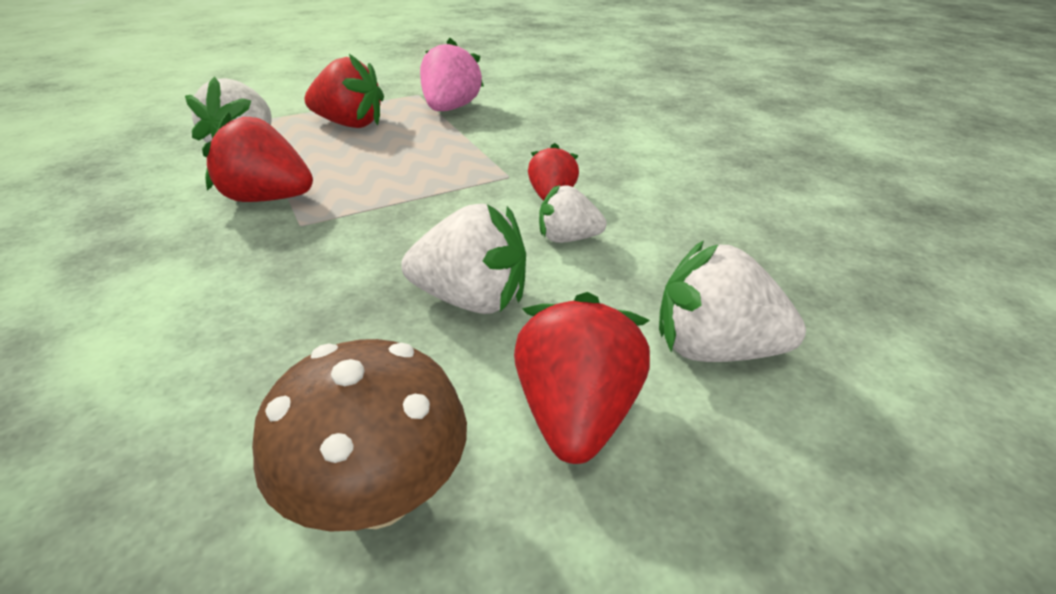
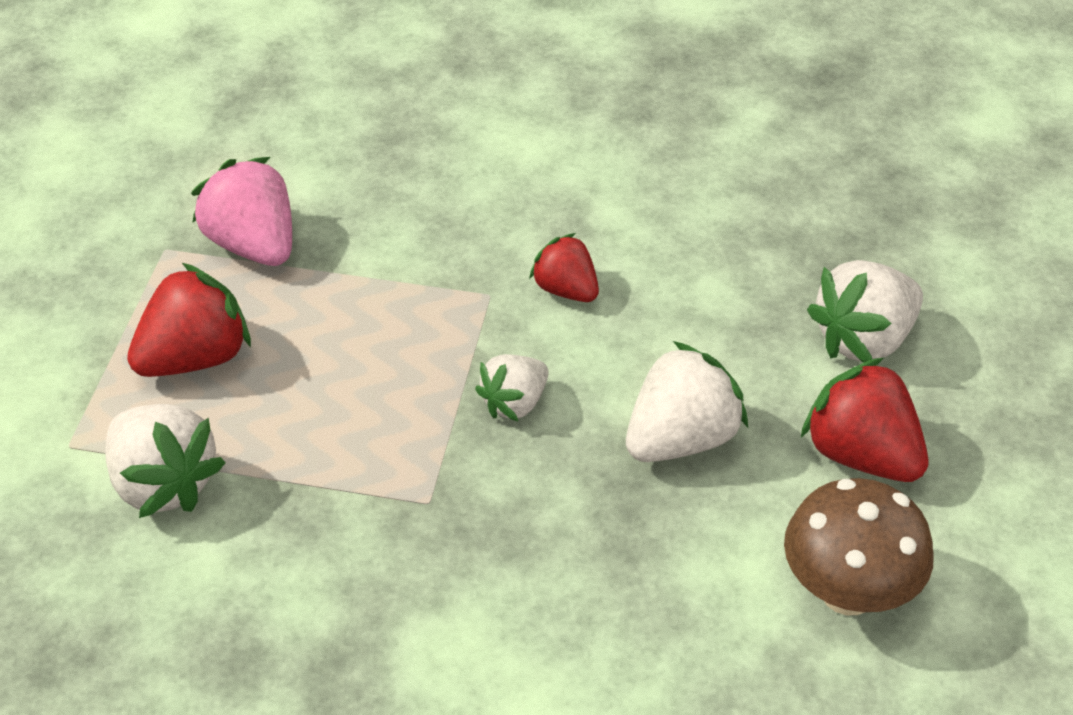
camera: 50 degrees left, 10 degrees up
red strawberry [202,112,313,202] -> none
white strawberry [539,185,607,243] -> white strawberry moved to [475,354,549,421]

